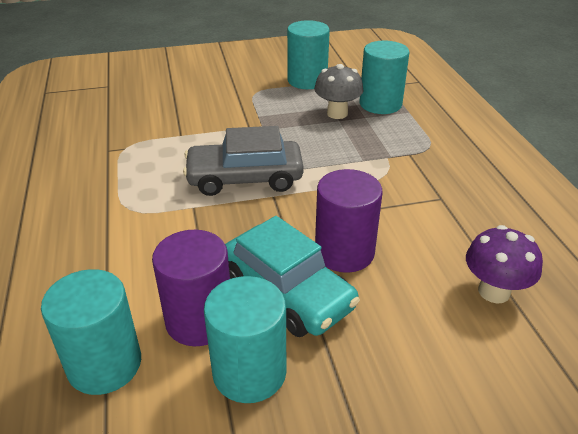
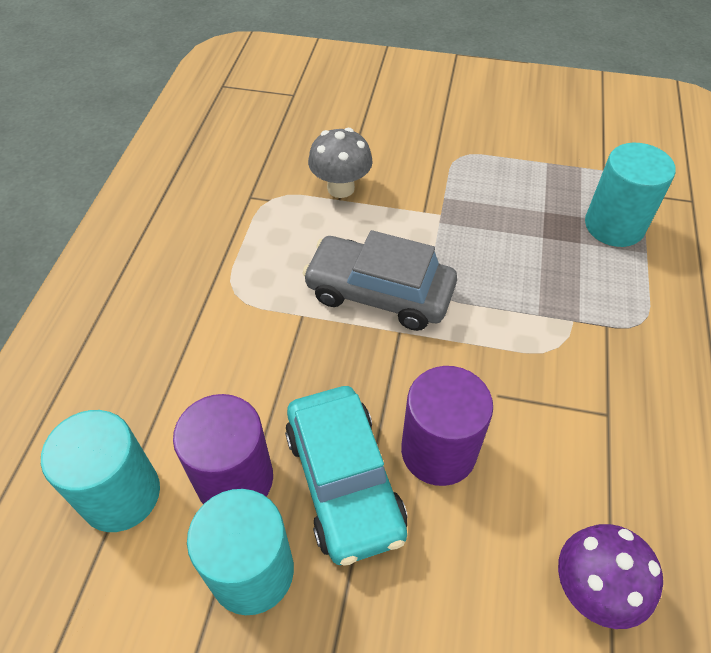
camera: 25 degrees right, 15 degrees up
turquoise cylinder [287,20,330,89] -> none
grey mushroom [314,64,364,119] -> grey mushroom moved to [308,128,373,198]

